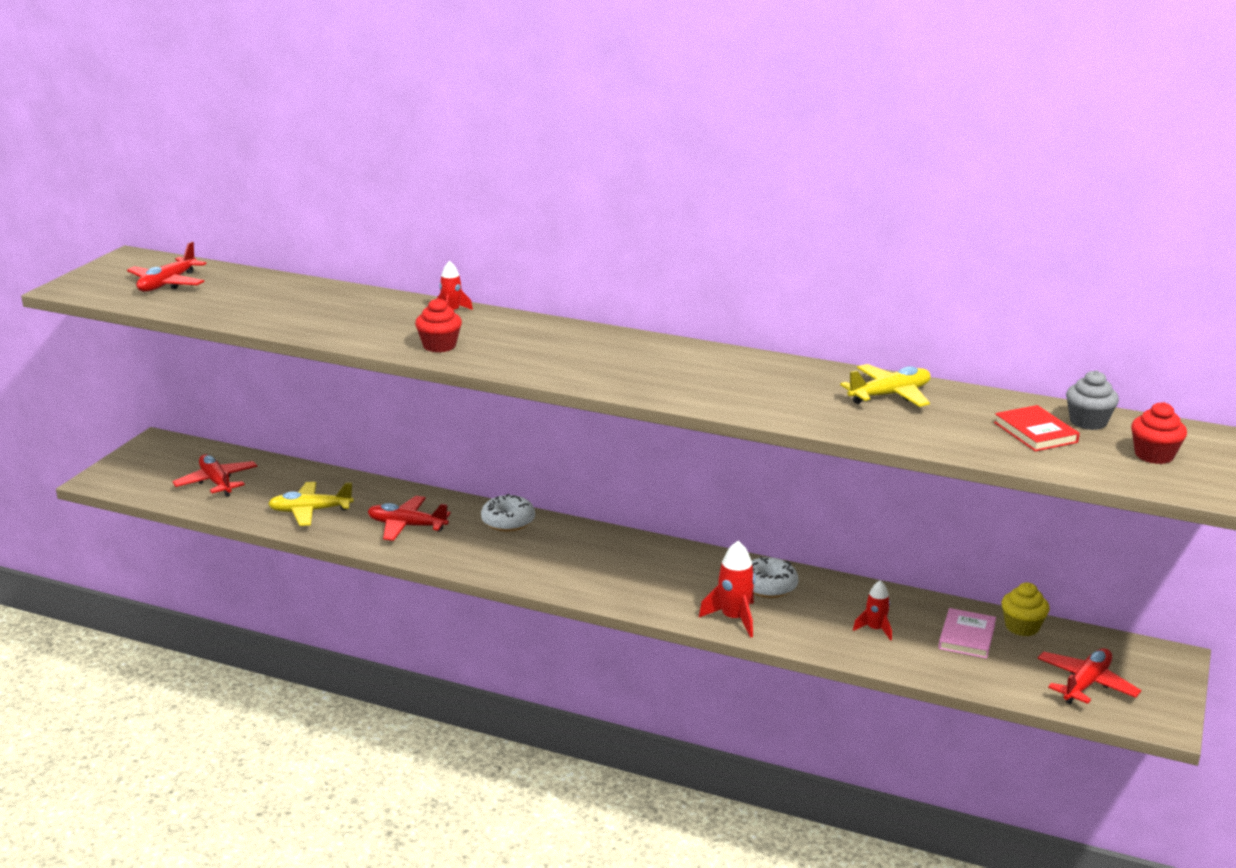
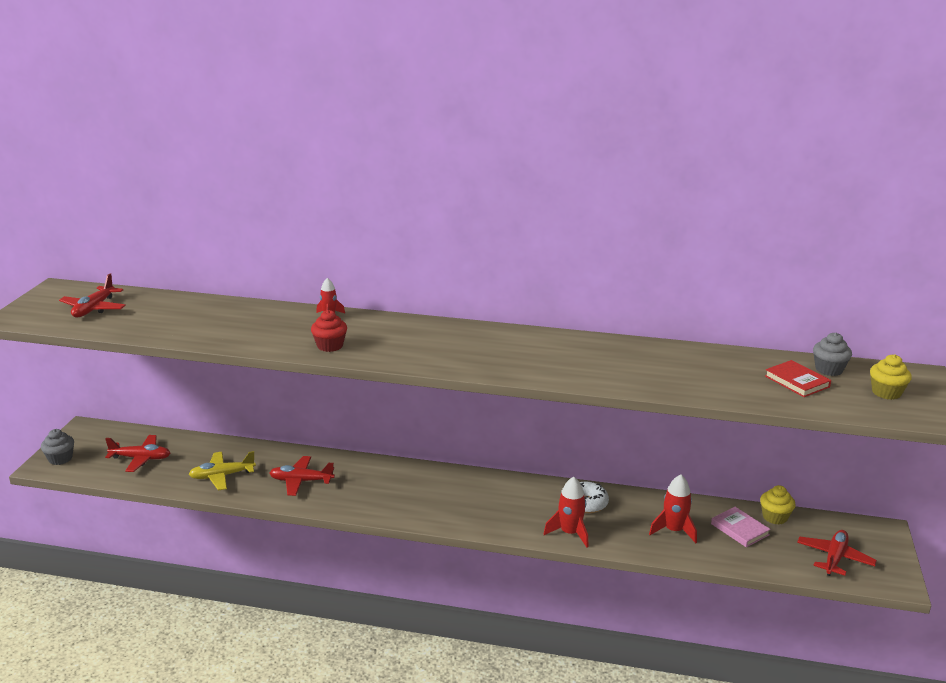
camera: 10 degrees left, 0 degrees up
red plane [172,454,257,497] -> red plane turned 135 degrees clockwise [105,435,170,472]
white donut [481,494,535,532] -> none
yellow plane [840,364,931,407] -> none
red rocket [853,580,892,641] -> red rocket [649,474,697,543], size x1.57
pink book [938,608,996,659] -> pink book turned 45 degrees counterclockwise [711,507,771,547]
red cupcake [1131,402,1187,464] -> yellow cupcake [870,354,912,400]
none -> grey cupcake [41,429,74,465]

